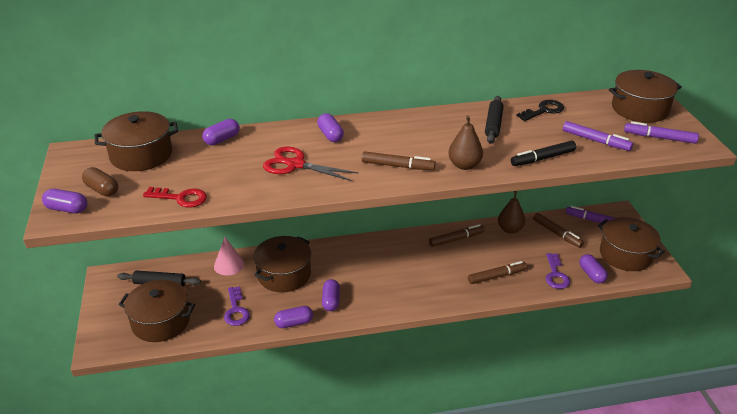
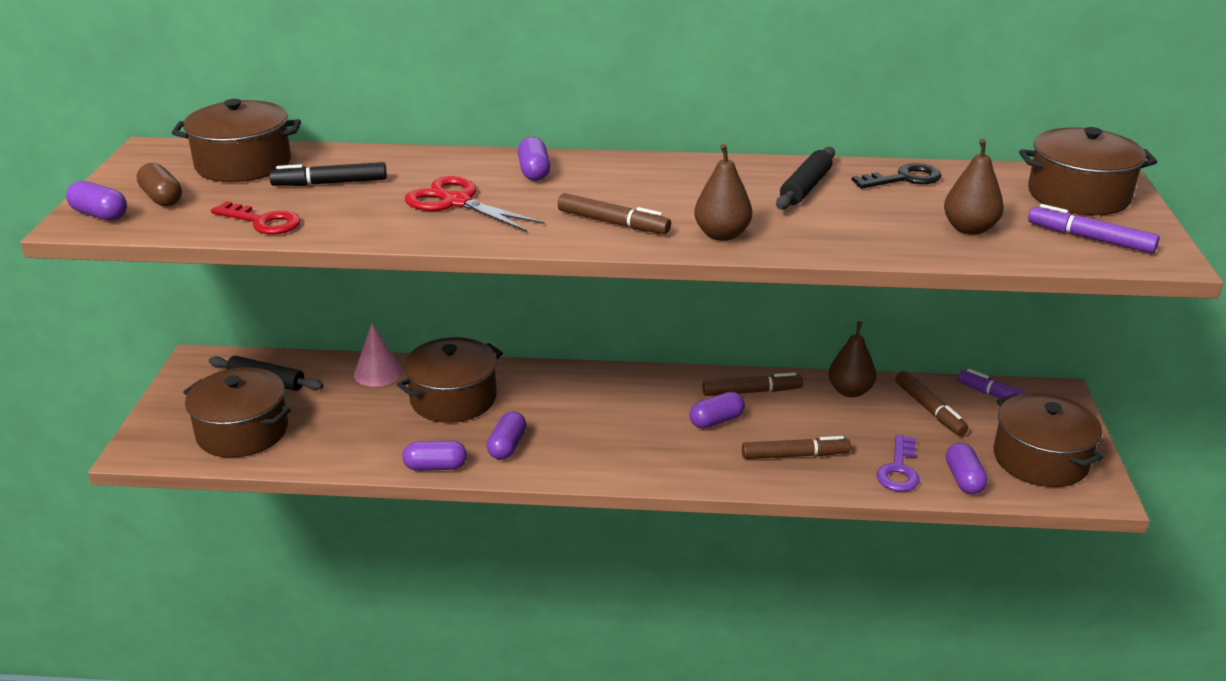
camera: 15 degrees right, 5 degrees down
purple capsule [202,119,240,145] -> purple capsule moved to [689,392,745,429]
purple key [224,286,250,326] -> none
black marker [511,141,576,166] -> black marker moved to [269,162,387,186]
purple marker [563,121,633,151] -> brown pear [944,139,1004,235]

